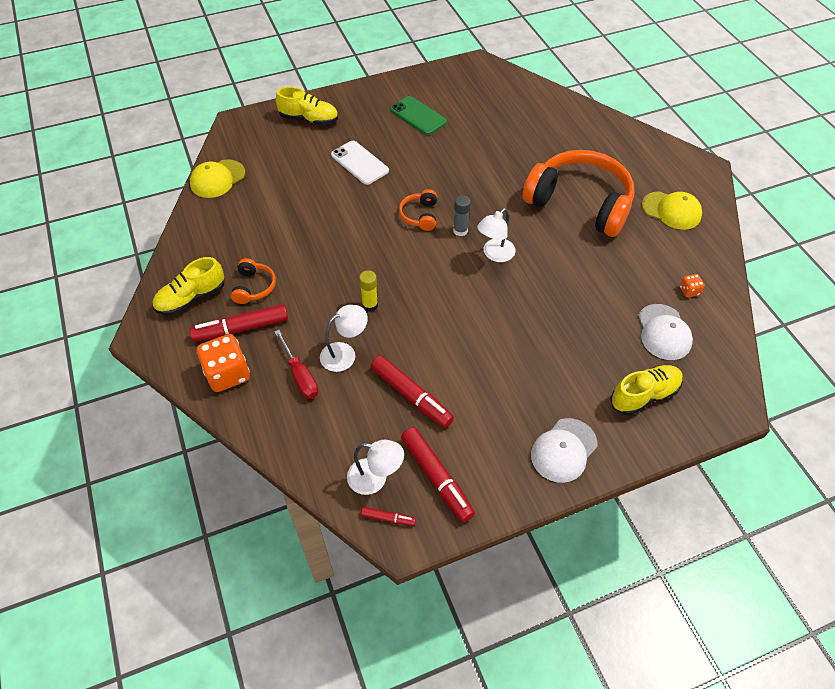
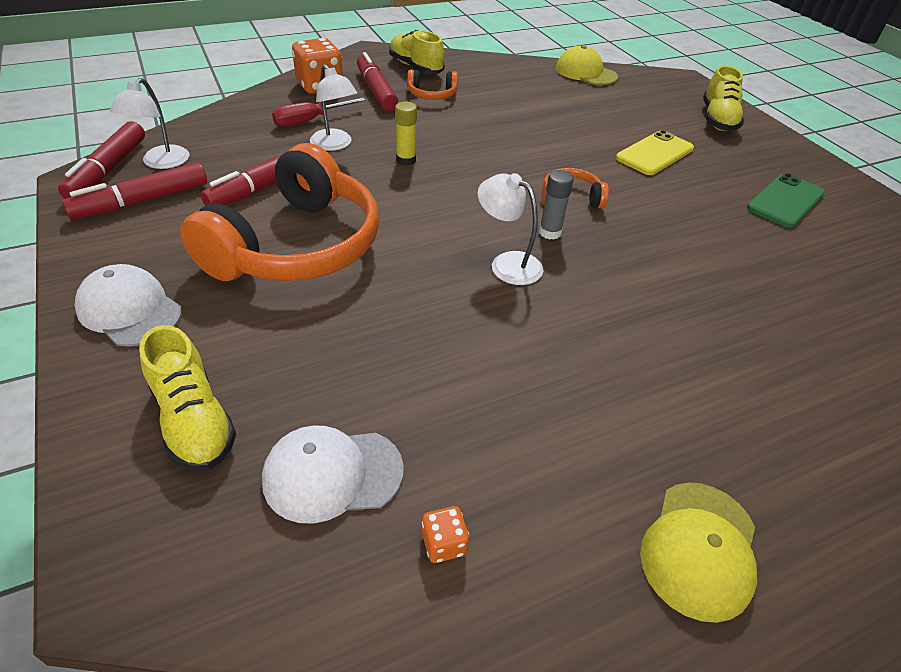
camera: 85 degrees right, 10 degrees down
white phone [331,141,389,185] -> yellow phone [616,130,694,175]
red marker [361,507,416,526] -> red marker [58,121,145,199], size x2.05
orange headphones [522,150,634,237] -> orange headphones moved to [180,143,379,281]

